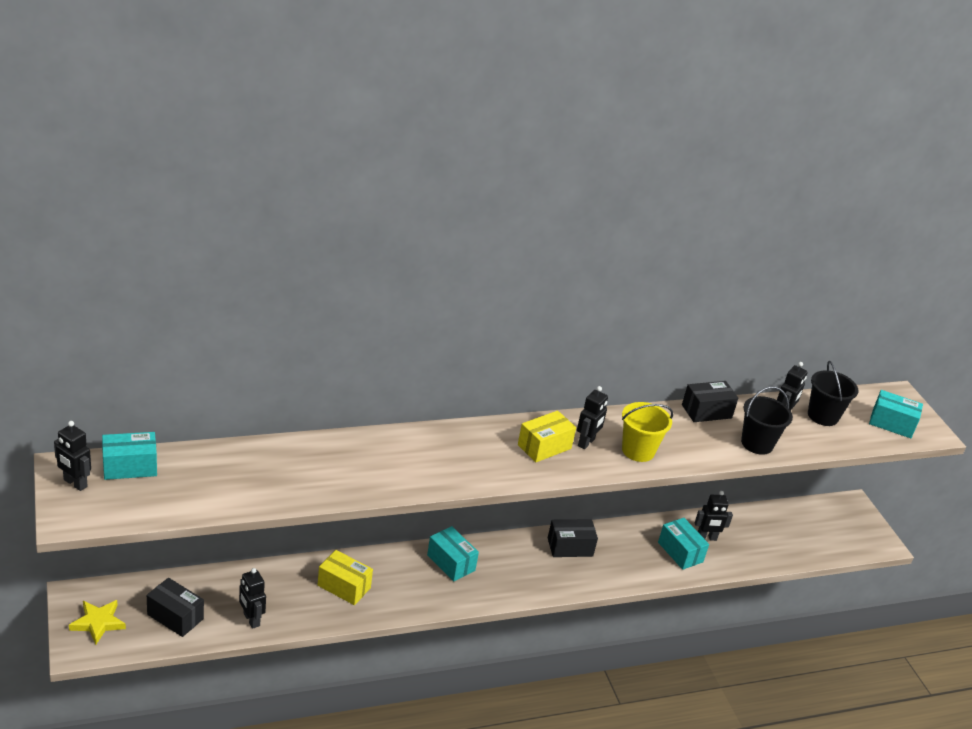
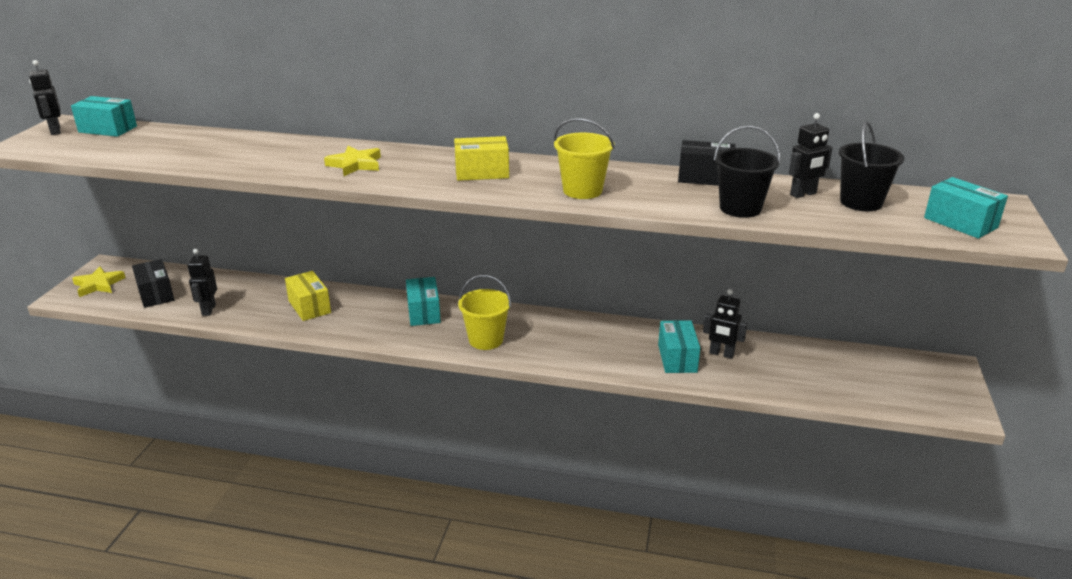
camera: 35 degrees right, 5 degrees down
black box [548,519,598,557] -> none
black robot [577,386,608,449] -> none
none -> yellow star [324,146,381,176]
none -> yellow bucket [458,275,511,350]

